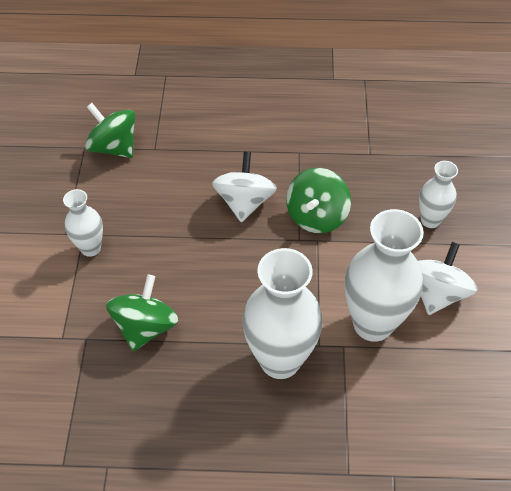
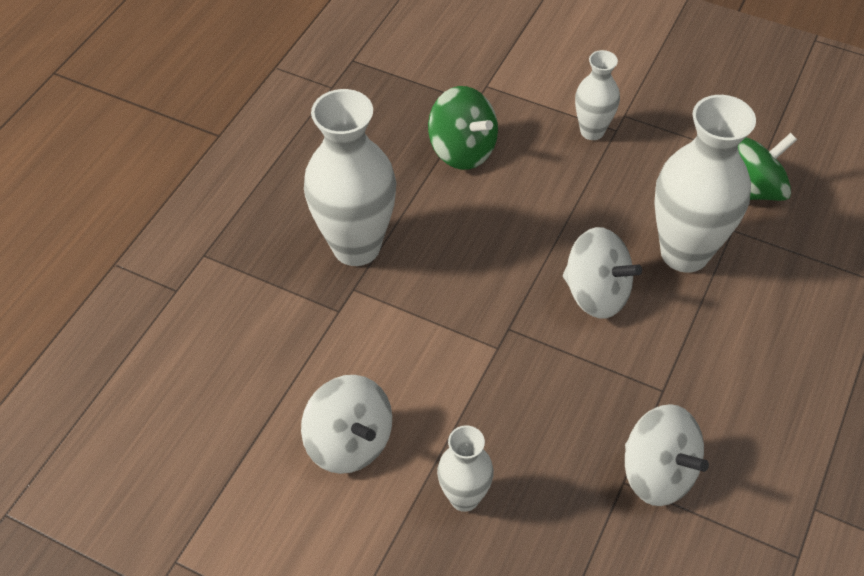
camera: 115 degrees right, 0 degrees up
green spinning top [286,168,351,233] -> none
white vase [345,209,424,342] -> white vase moved to [654,95,756,273]
none -> white spinning top [625,404,709,506]

